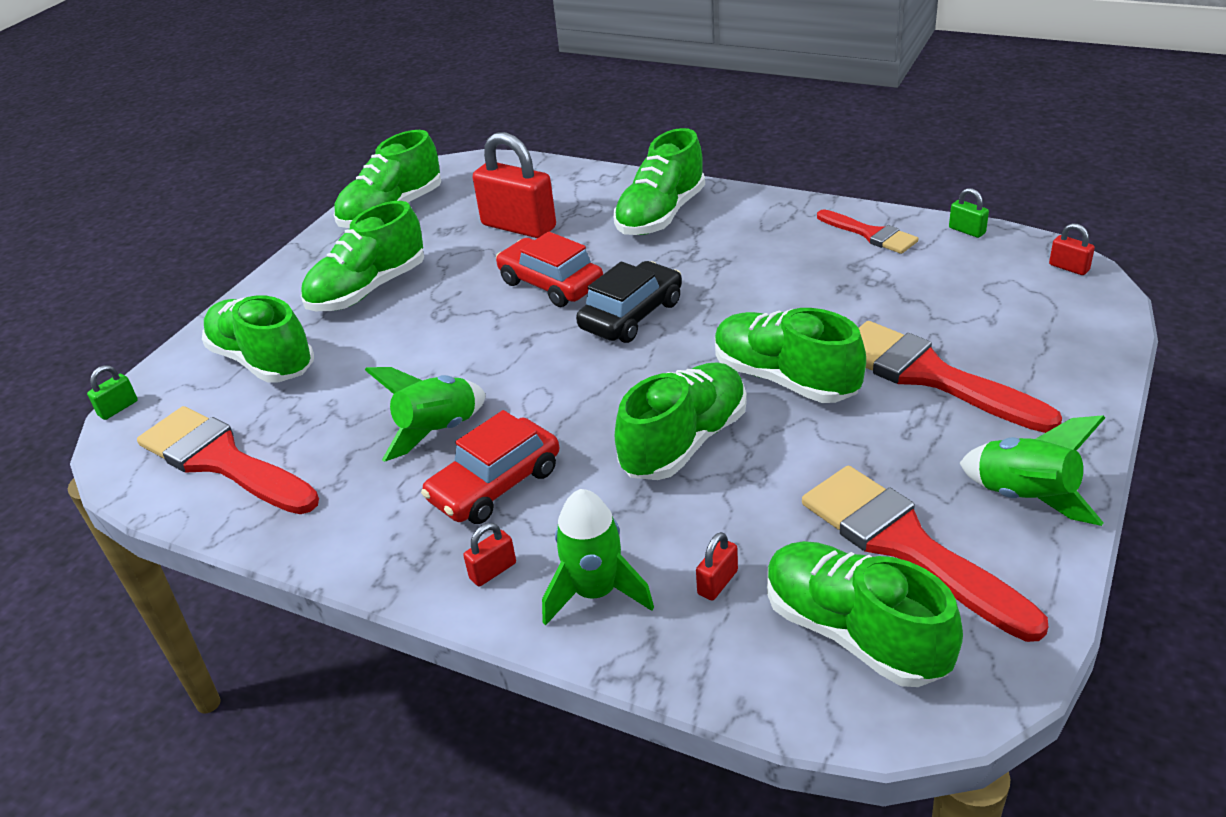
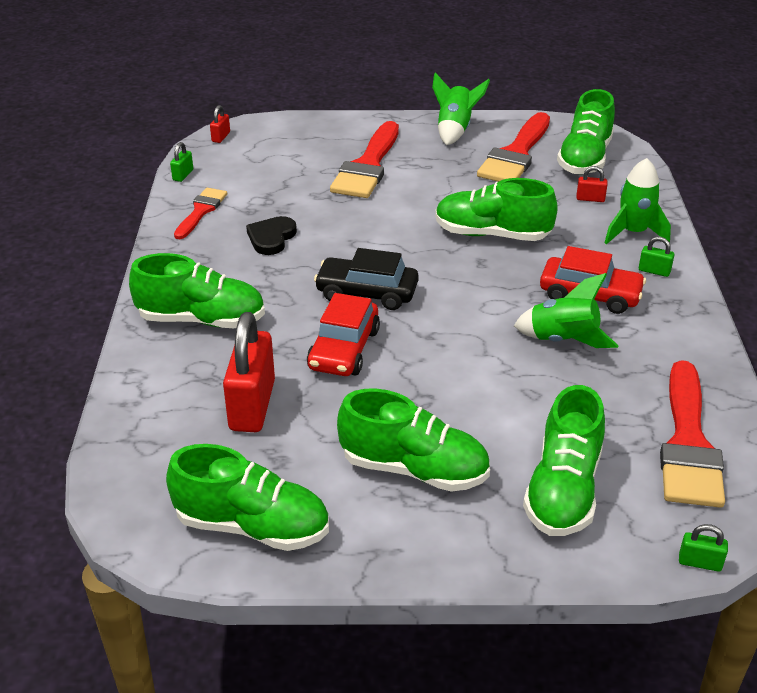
camera: 120 degrees left, 0 degrees up
red padlock [463,523,516,586] -> green padlock [639,236,674,277]
green shoe [715,308,866,403] -> none
none -> black heart [246,216,297,255]

